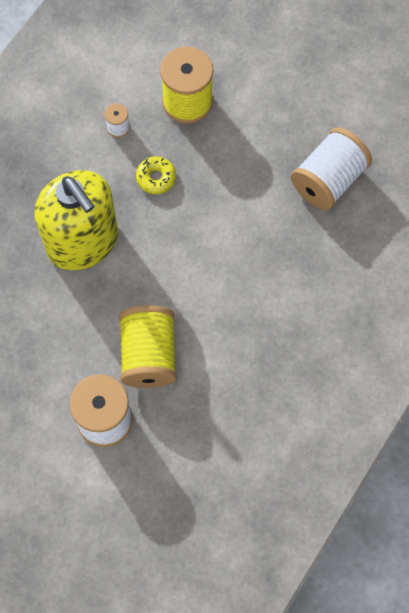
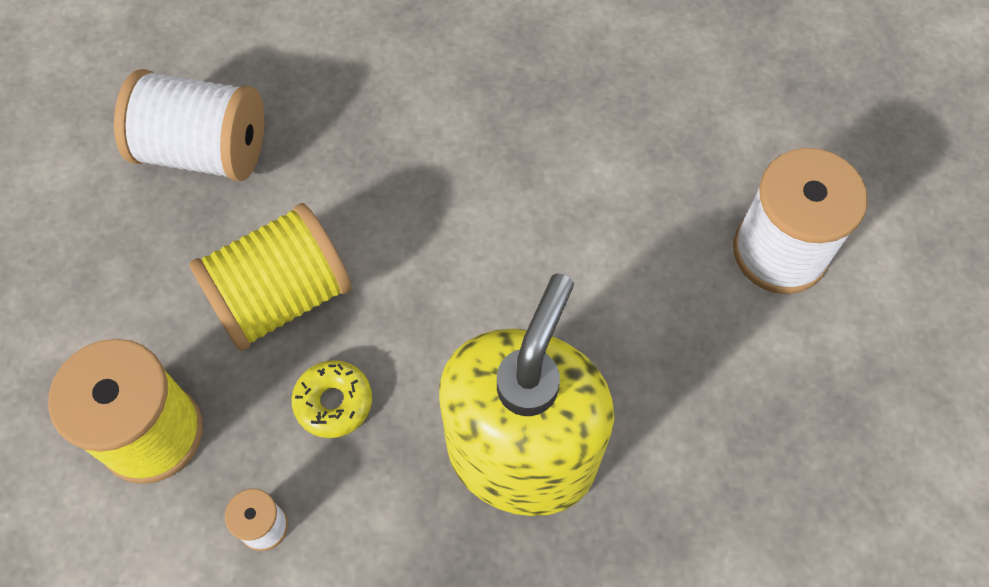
camera: 120 degrees left, 5 degrees down
yellow spool [119,305,177,388] -> yellow spool moved to [189,203,352,351]

